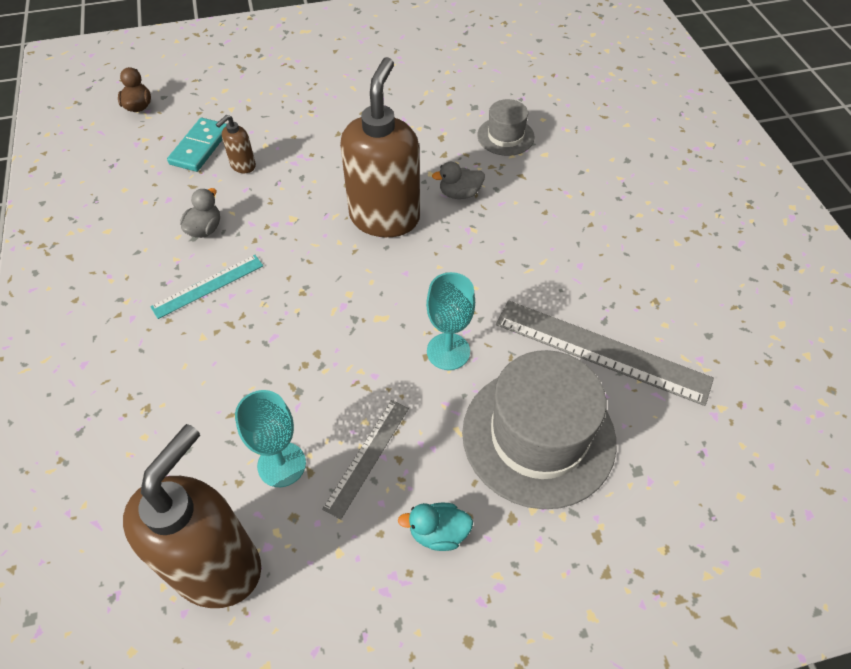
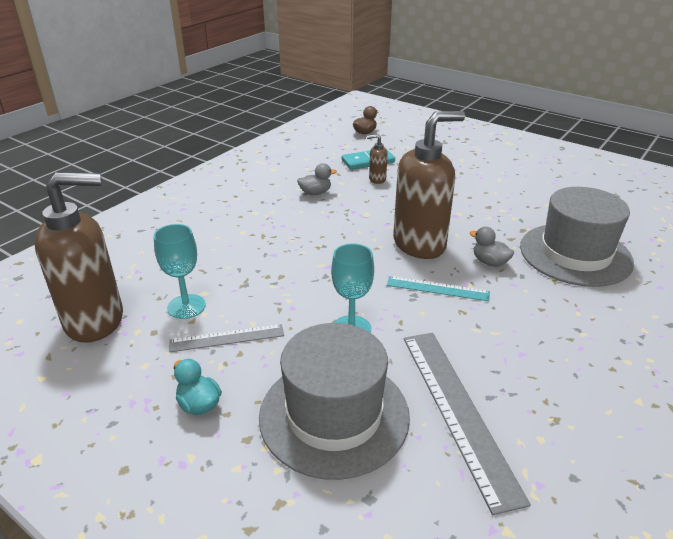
camera: 50 degrees right, 20 degrees down
turquoise ruler [150,255,263,319] -> turquoise ruler moved to [387,276,490,301]
grey hat [477,99,535,156] -> grey hat [520,187,634,287], size x1.98

